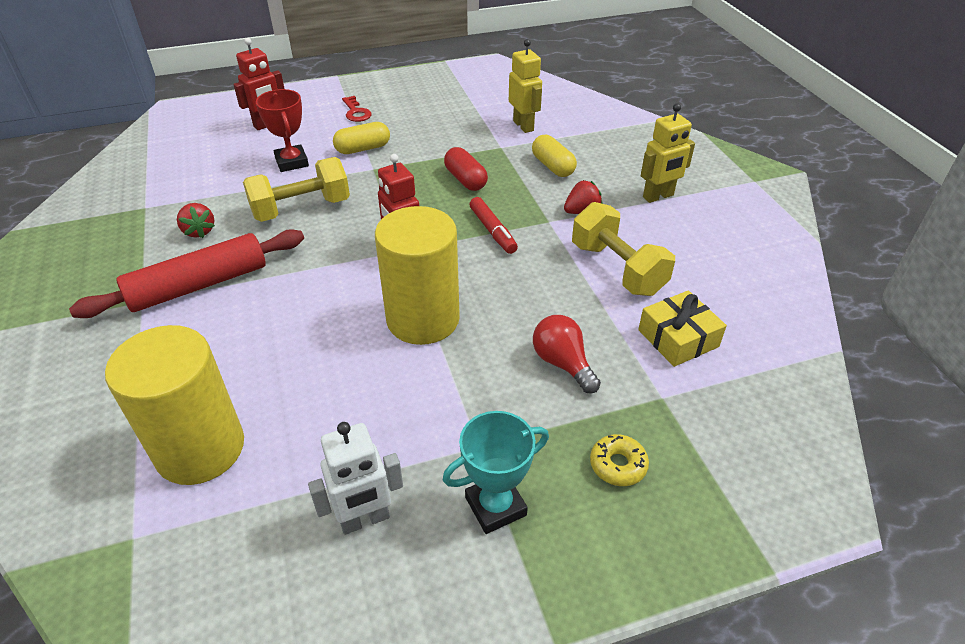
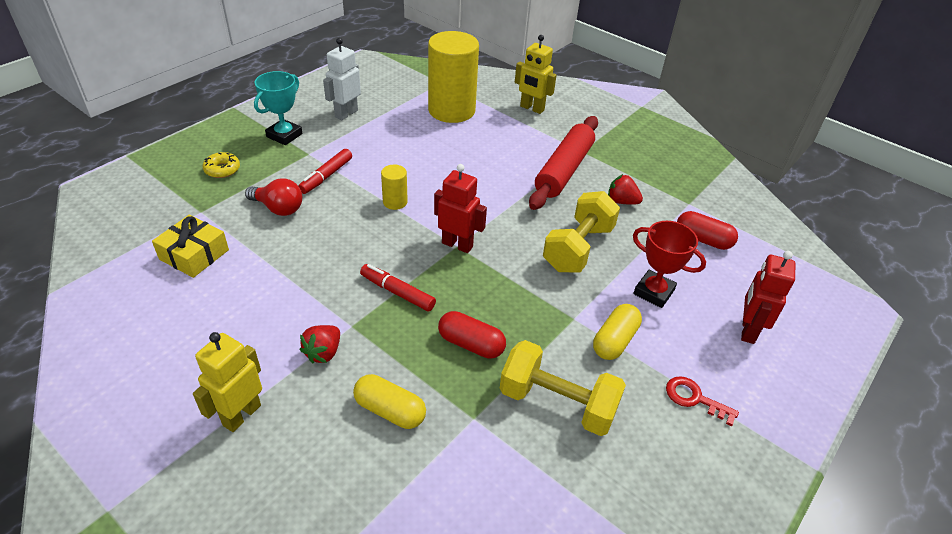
camera: 145 degrees right, 0 degrees up
yellow cylinder [375,206,460,345] -> yellow cylinder [381,165,408,210], size x0.44
yellow robot [509,39,542,133] -> yellow robot moved to [515,35,556,114]
yellow dumbbell [572,202,675,296] -> yellow dumbbell moved to [500,340,626,436]
none -> red marker [298,149,352,194]
none -> red capsule [677,211,738,250]

